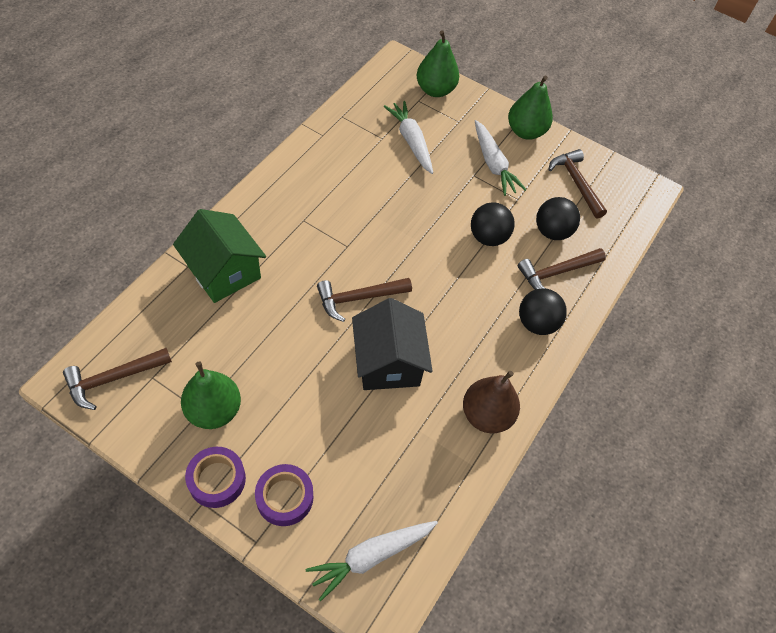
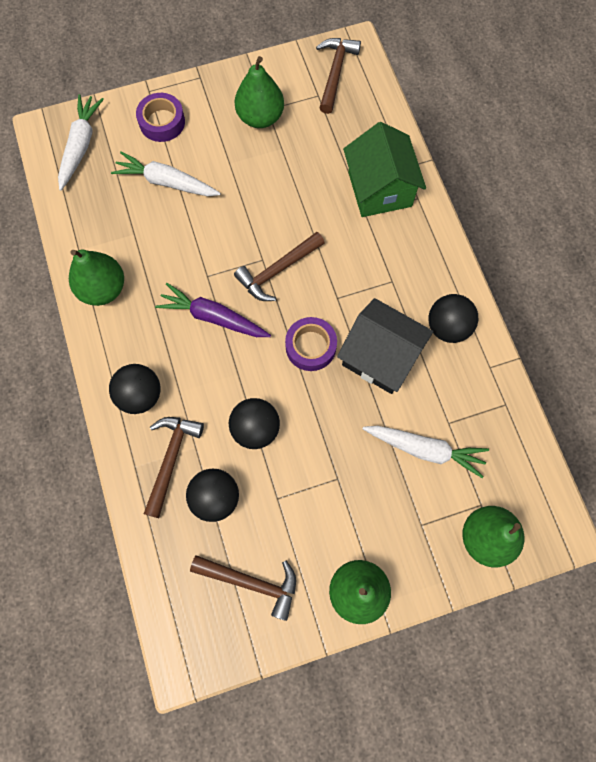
camera: 135 degrees right, 15 degrees up
green house [173,209,266,303] -> green house turned 75 degrees clockwise [343,122,426,217]
purple tape [185,447,246,508] -> purple tape moved to [285,317,337,371]
brown hammer [317,278,412,322] -> brown hammer turned 150 degrees counterclockwise [234,232,325,301]
black house [352,298,433,390] -> black house moved to [337,298,433,394]
brown pear [463,371,520,433] -> green pear [69,250,124,306]
white carrot [475,120,527,196] -> white carrot moved to [111,151,221,196]
none -> purple carrot [155,283,271,337]
none -> black ball [428,294,478,343]

